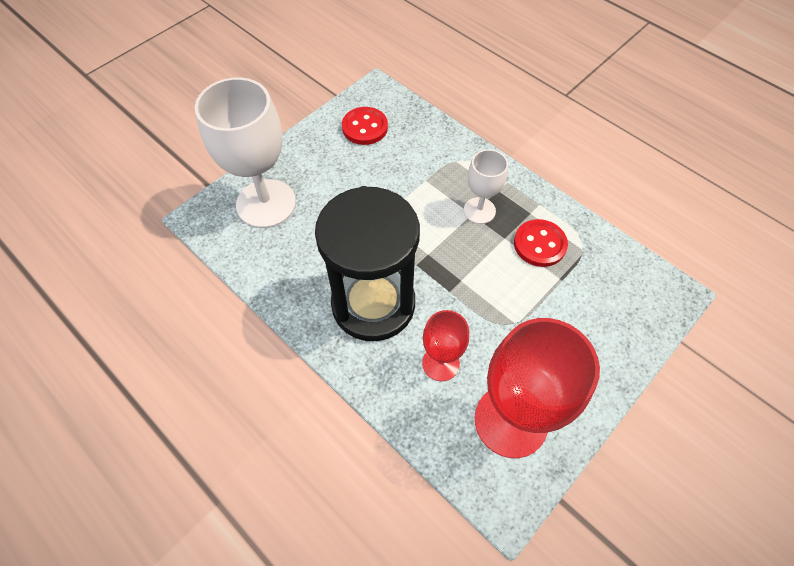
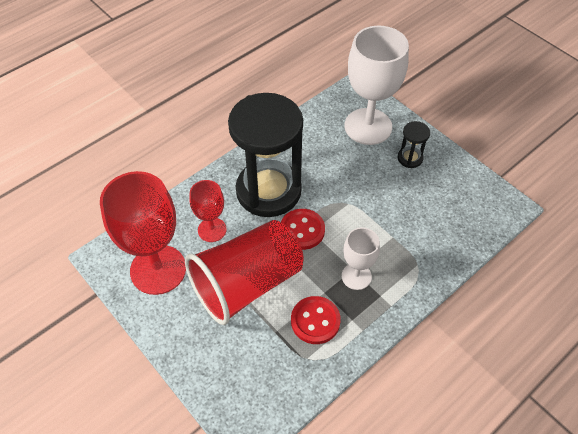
camera: 95 degrees right, 5 degrees down
red button [342,107,388,145] -> red button moved to [281,209,325,250]
none -> red cup [185,220,304,325]
none -> black hourglass [398,121,430,168]

